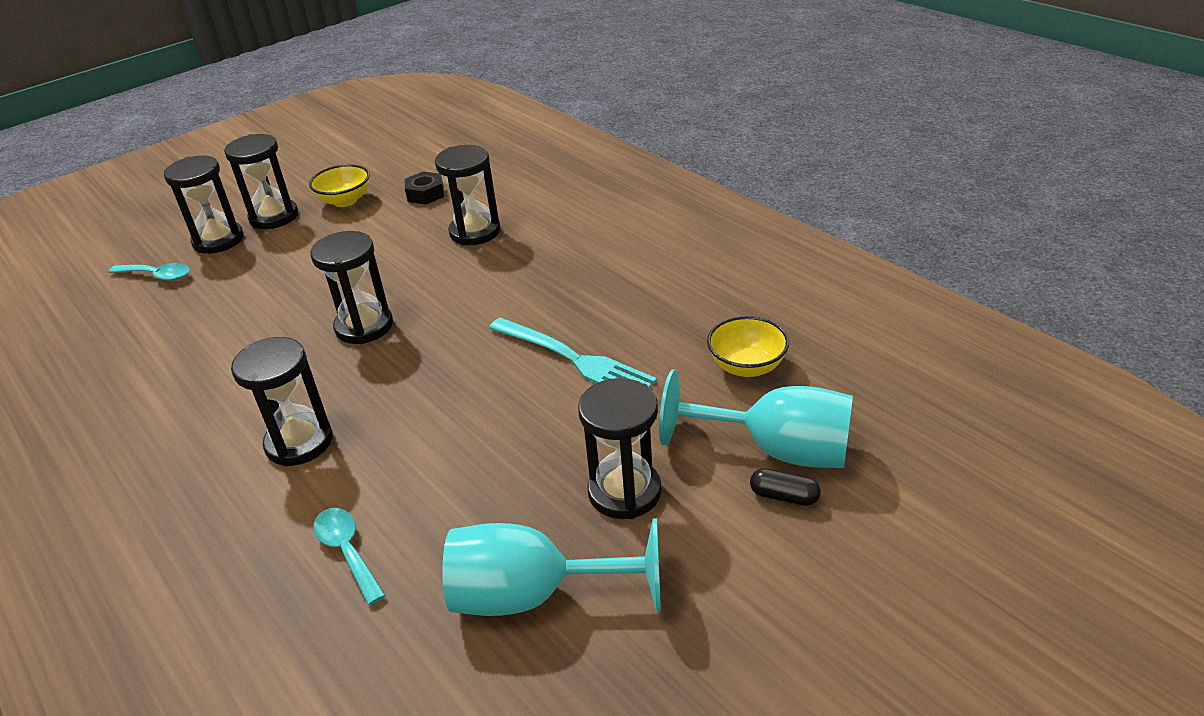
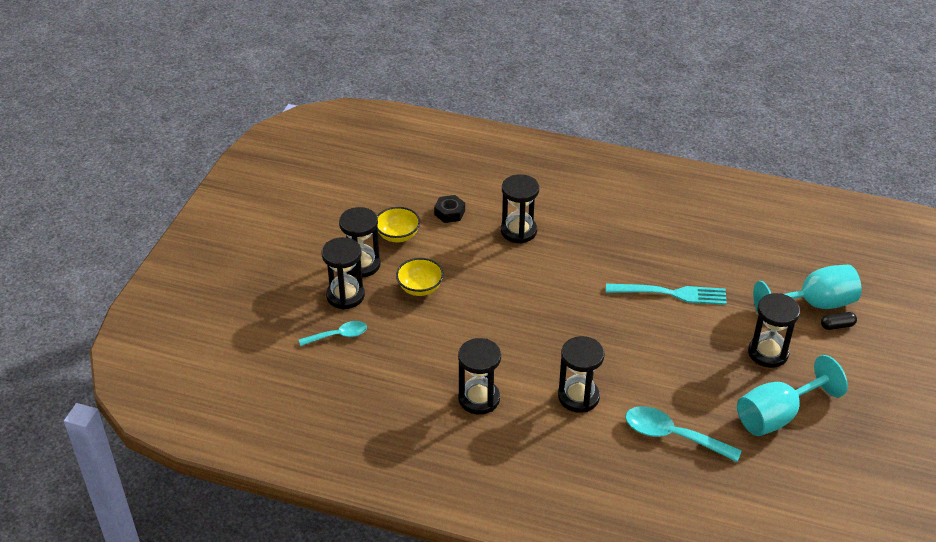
camera: 35 degrees left, 5 degrees up
black hourglass [311,231,393,344] -> black hourglass moved to [458,338,501,415]
turquoise spoon [313,508,386,605] -> turquoise spoon [625,406,742,462], size x1.59
yellow bowl [707,316,789,377] -> yellow bowl moved to [396,258,444,296]

